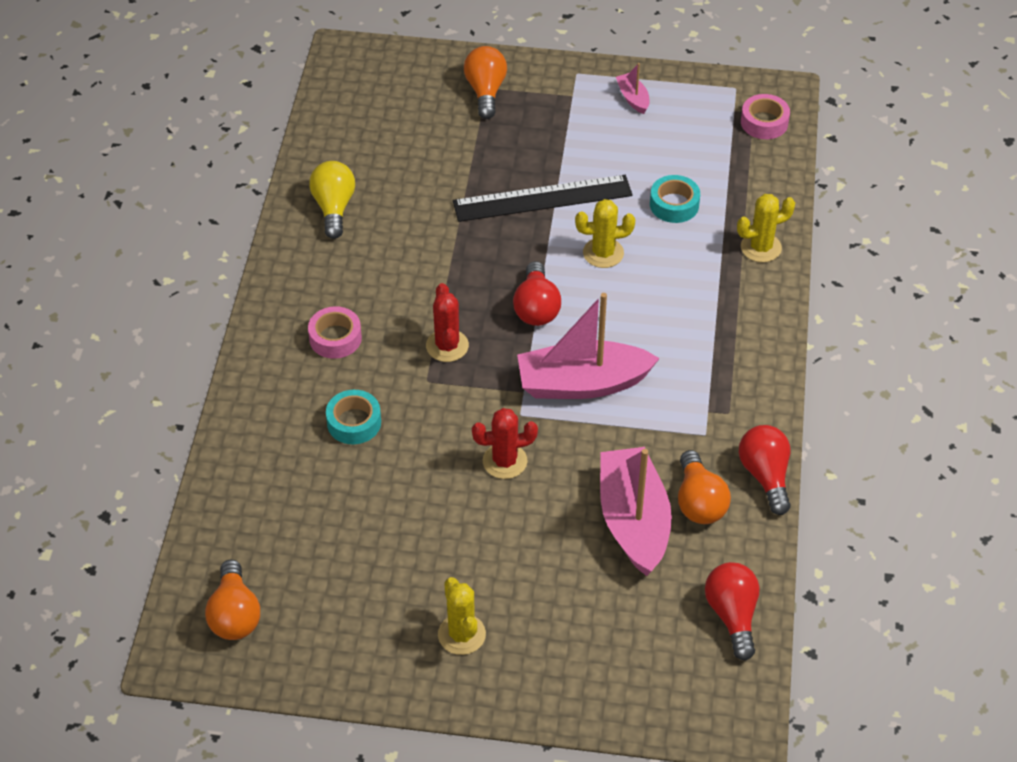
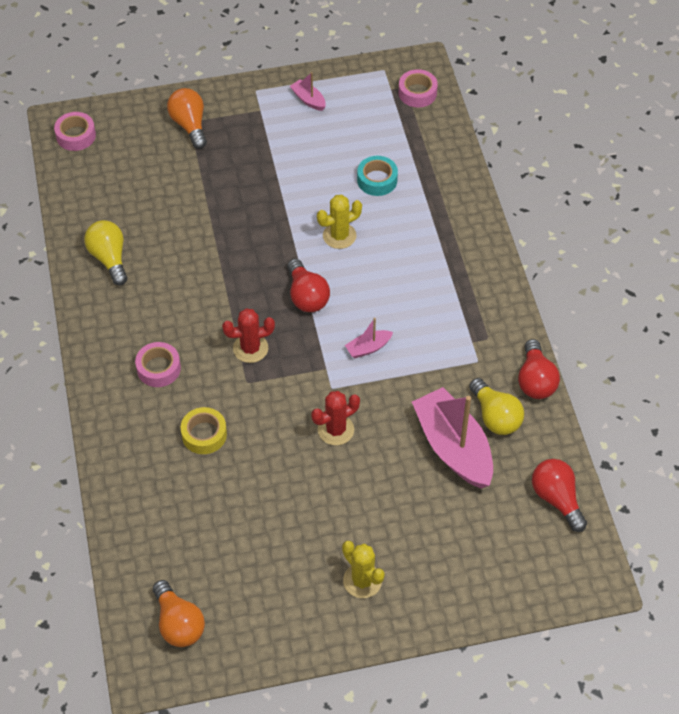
camera: 20 degrees left, 5 degrees up
turquoise tape [326,390,381,444] -> yellow tape [181,407,227,454]
red cactus [426,283,469,362] -> red cactus turned 75 degrees counterclockwise [222,308,275,363]
black ruler [453,175,633,222] -> none
pink boat [517,293,660,399] -> pink boat [345,318,393,358], size x0.44
orange light bulb [678,450,731,524] -> yellow light bulb [469,378,524,435]
yellow cactus [737,194,795,262] -> none
red light bulb [739,425,791,515] -> red light bulb turned 150 degrees counterclockwise [518,339,560,399]
none -> pink tape [54,112,96,151]

